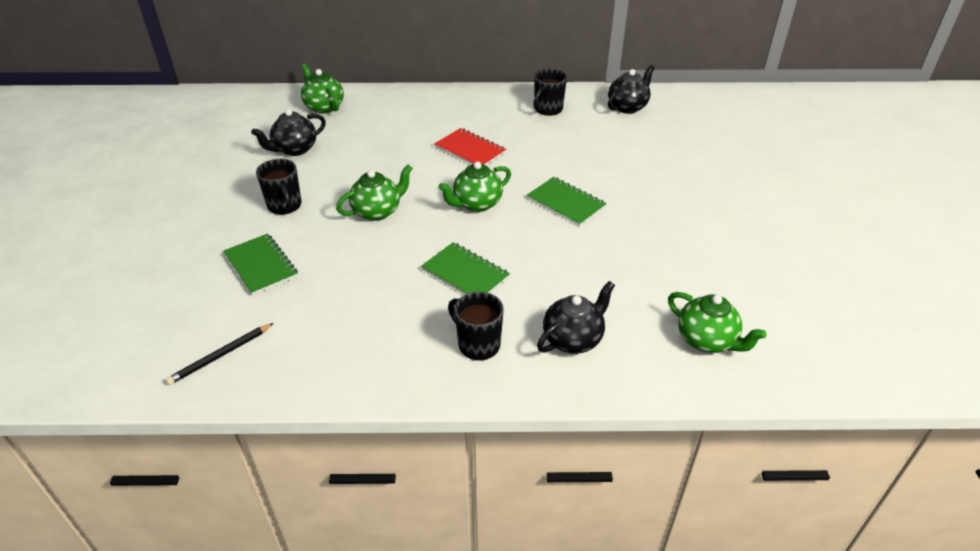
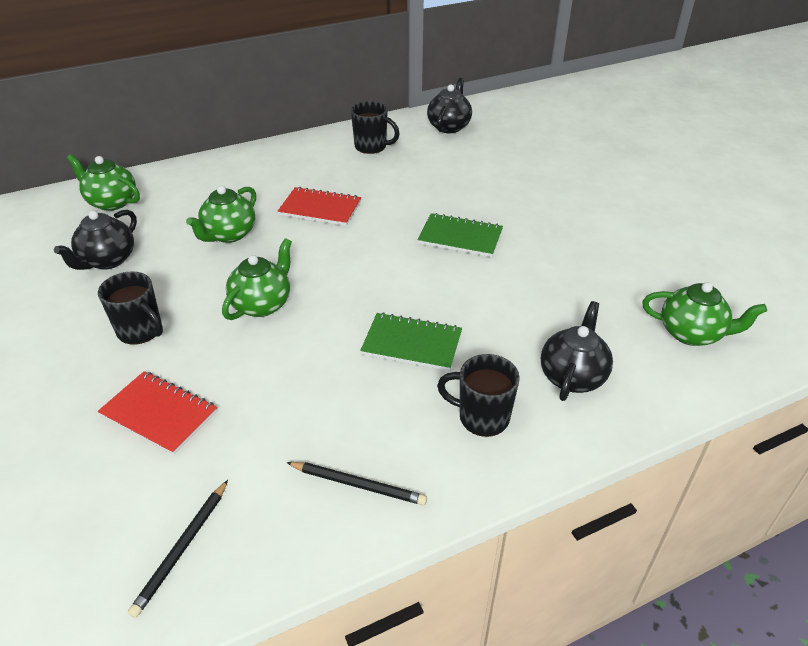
camera: 25 degrees left, 0 degrees up
green notebook [224,234,298,295] -> red notebook [97,371,217,455]
green teapot [438,161,511,212] -> green teapot moved to [186,186,256,243]
black mug [533,68,567,116] -> black mug turned 75 degrees counterclockwise [351,101,400,154]
none -> black pencil [286,462,427,505]

